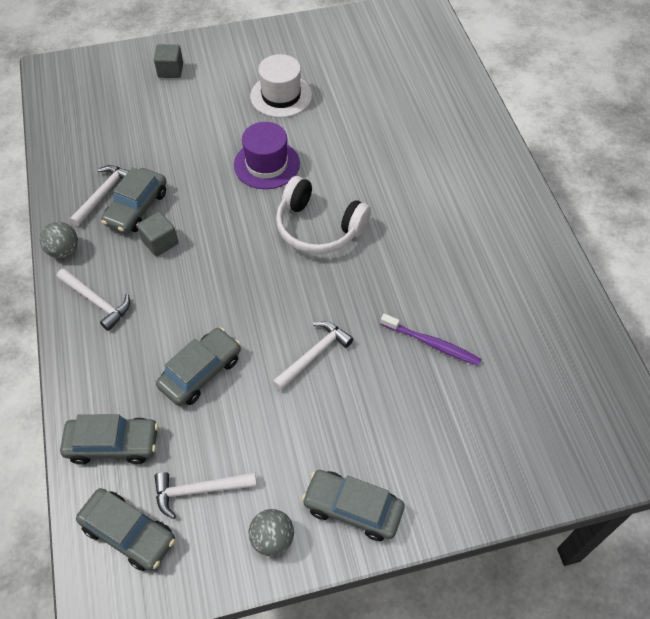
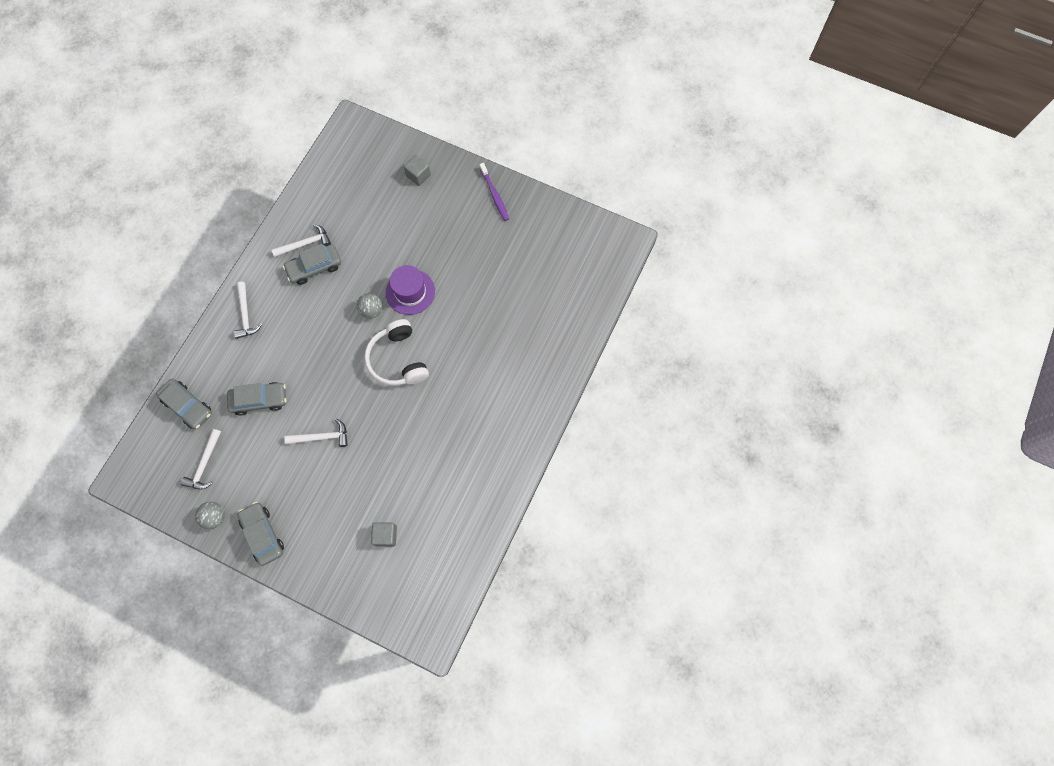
camera: 40 degrees right, 15 degrees up
grey ball [40,222,78,258] -> grey ball moved to [357,293,382,319]
grey car [76,488,175,571] -> none
grey cube [137,212,178,256] -> grey cube moved to [371,522,397,547]
white hammer [155,472,257,519] -> white hammer turned 105 degrees counterclockwise [181,429,221,490]
white hat [250,54,312,118] -> none
purple toothbrush [380,314,481,366] -> purple toothbrush moved to [480,163,509,221]

